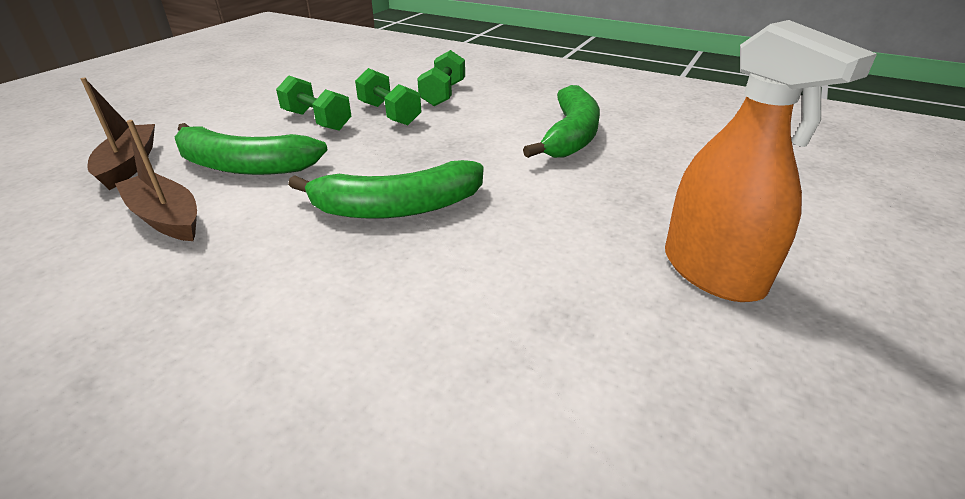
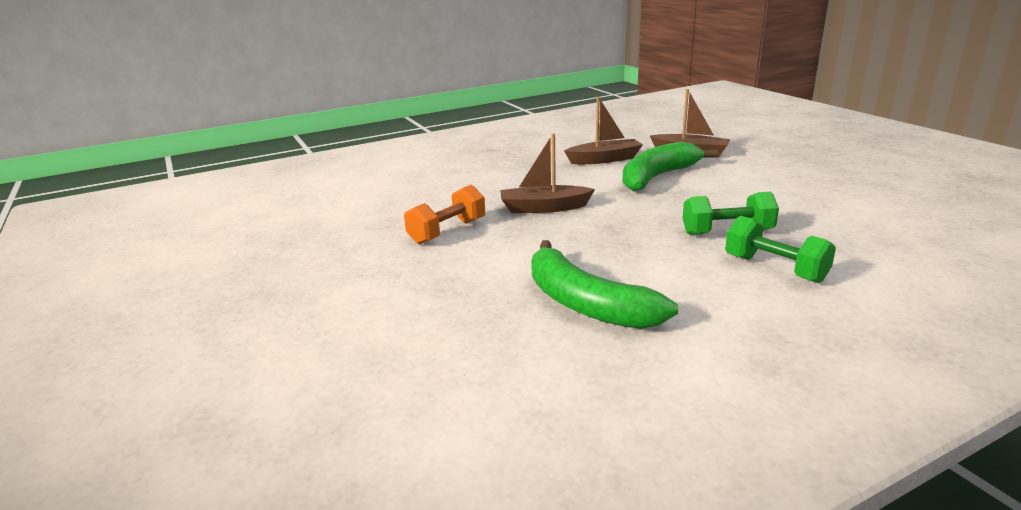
camera: 125 degrees right, 10 degrees down
green dumbbell [276,75,351,130] -> none
green banana [288,160,483,219] -> brown boat [500,133,595,213]
orange spray bottle [665,20,877,302] -> none
none -> orange dumbbell [404,185,485,245]

